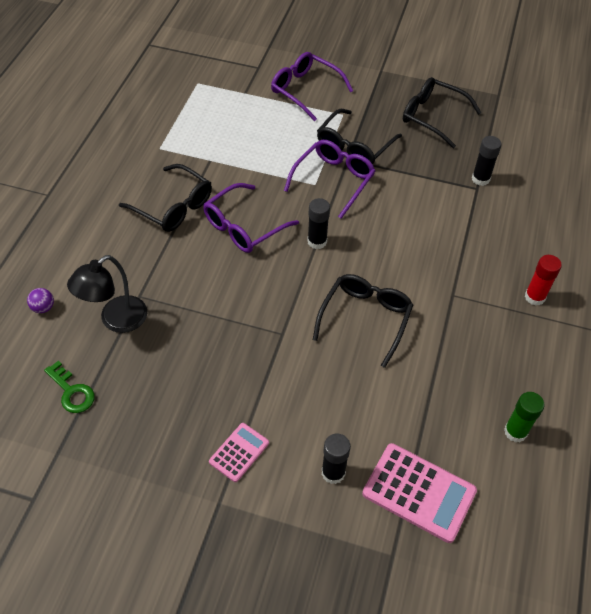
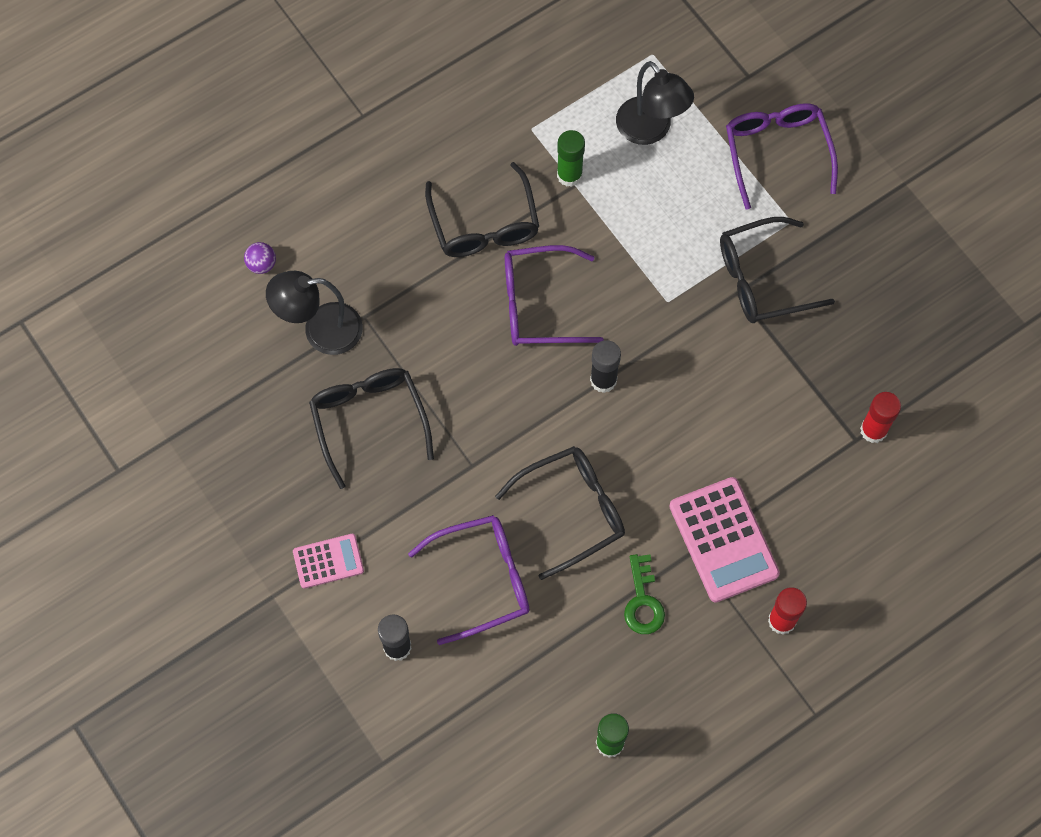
camera: 40 degrees right, 15 degrees up
green key [44,361,95,413] -> green key moved to [624,554,665,634]
purple glasses [284,140,375,219] -> purple glasses moved to [408,515,530,645]
pink calculator [362,443,477,543] -> pink calculator moved to [669,477,780,603]
black glasses [403,77,482,148] -> black glasses moved to [309,368,434,489]
black glue stick [472,136,502,186] -> red glue stick [860,392,901,443]
none -> green glue stick [557,130,585,187]
none -> black lamp [616,61,694,145]

